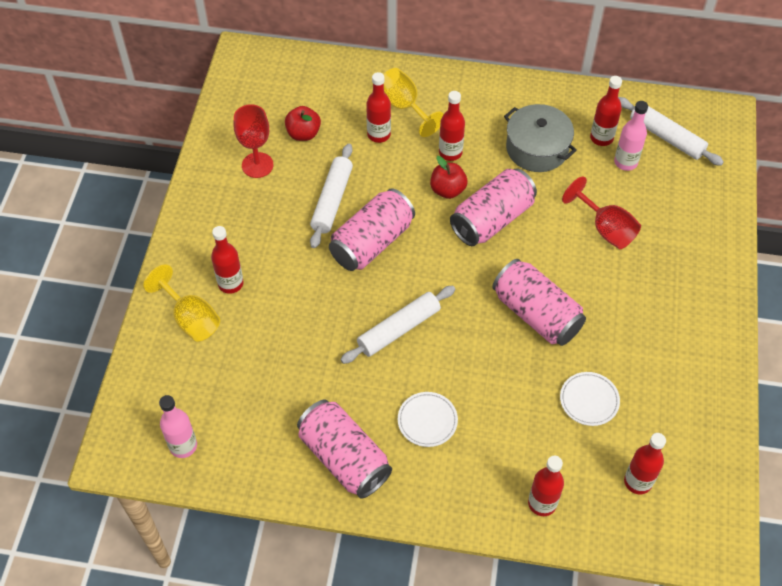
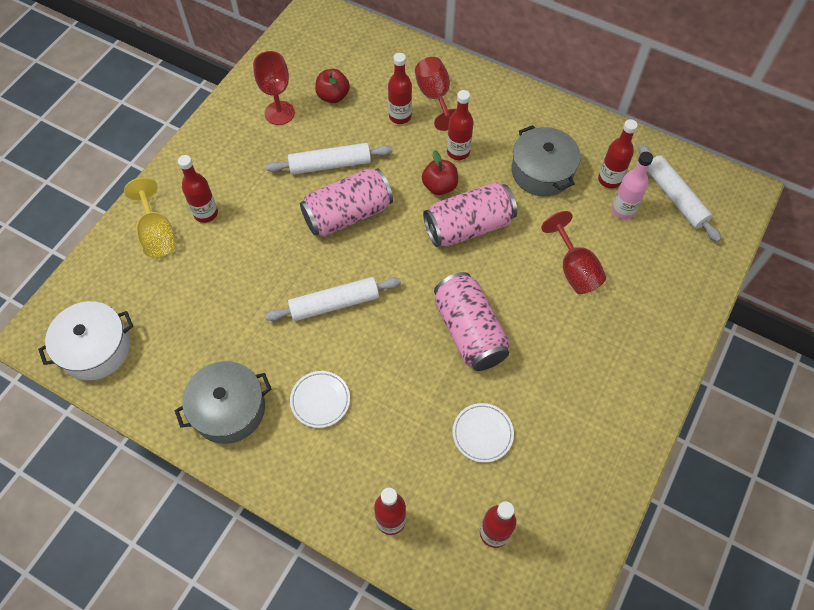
camera: 20 degrees right, 5 degrees up
pink bottle [159,395,197,458] -> white pot [38,301,133,380]
pink can [297,400,392,499] -> grey pot [175,361,271,444]
white rolling pin [310,144,353,248] -> white rolling pin turned 45 degrees clockwise [266,143,392,175]
yellow goblet [383,68,444,137] -> red goblet [415,57,456,131]

